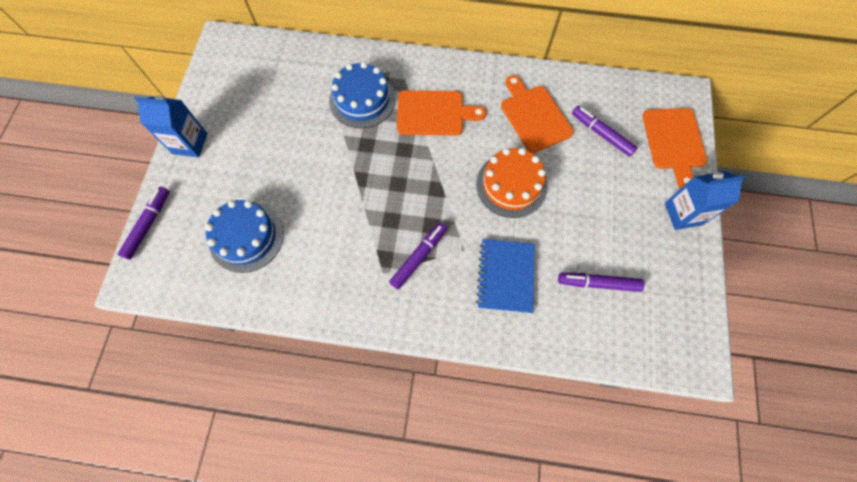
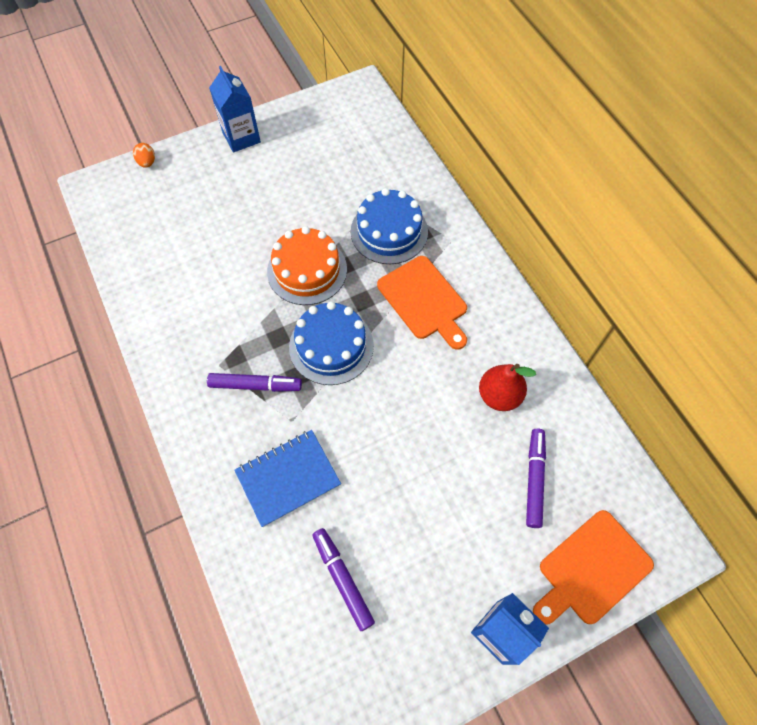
camera: 55 degrees right, 5 degrees down
purple marker [118,187,170,260] -> orange egg [133,143,155,168]
blue cake [205,200,284,273] -> blue cake moved to [289,301,374,385]
orange cake [476,148,547,218] -> orange cake moved to [267,226,347,305]
orange cutting board [501,75,574,153] -> red pear [479,364,536,411]

